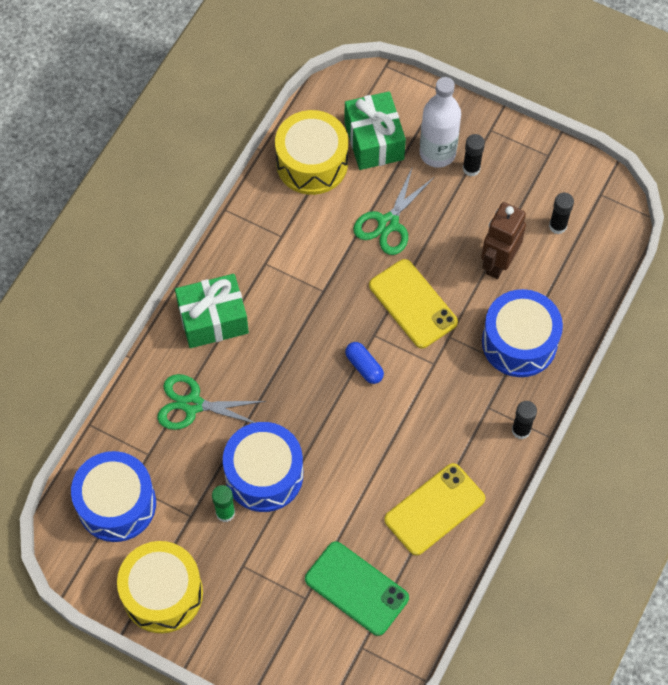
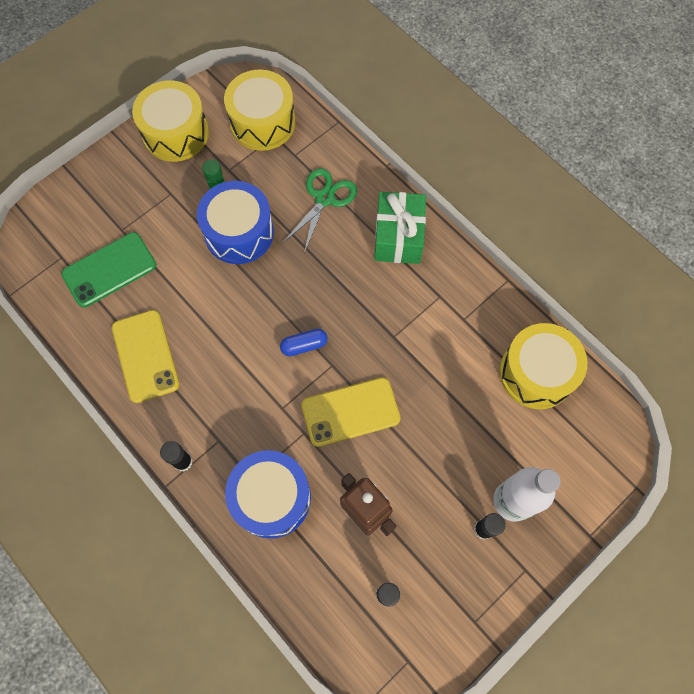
camera: 110 degrees right, 5 degrees up
blue drum [71,451,156,542] -> yellow drum [224,69,295,151]
green gift [344,91,406,170] -> none
green scissors [353,166,434,255] -> none

